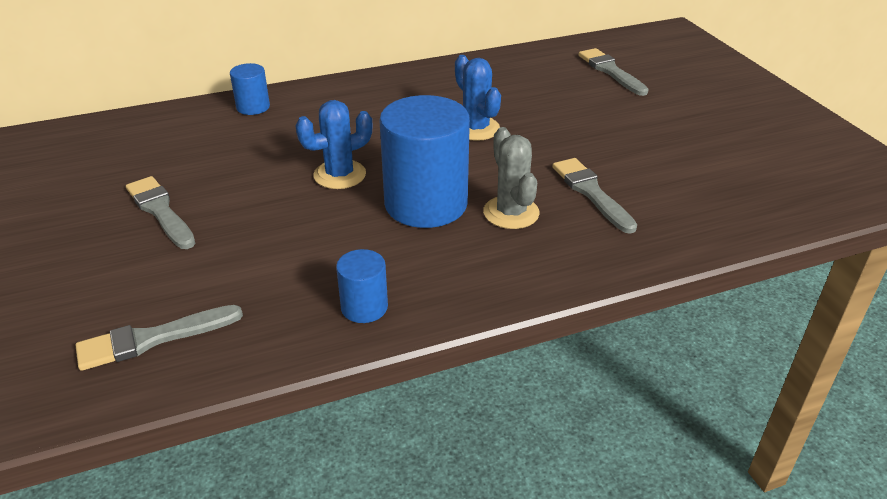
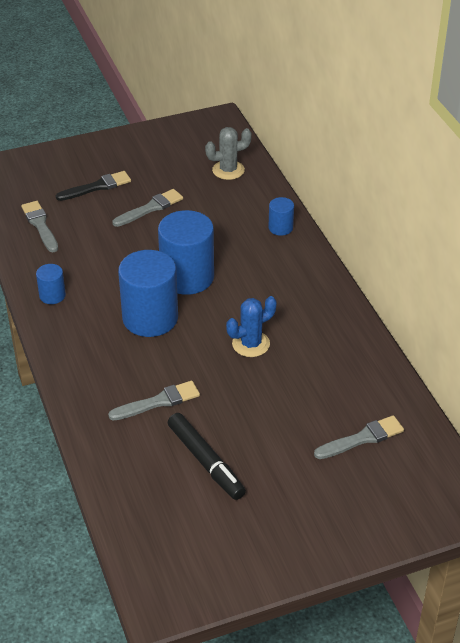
camera: 90 degrees right, 5 degrees up
blue cactus [296,100,372,189] -> blue cylinder [158,210,214,295]
grey cactus [483,127,540,229] -> grey cactus moved to [205,127,252,180]
none -> black brush [56,171,131,201]
none -> black marker [168,413,246,500]

